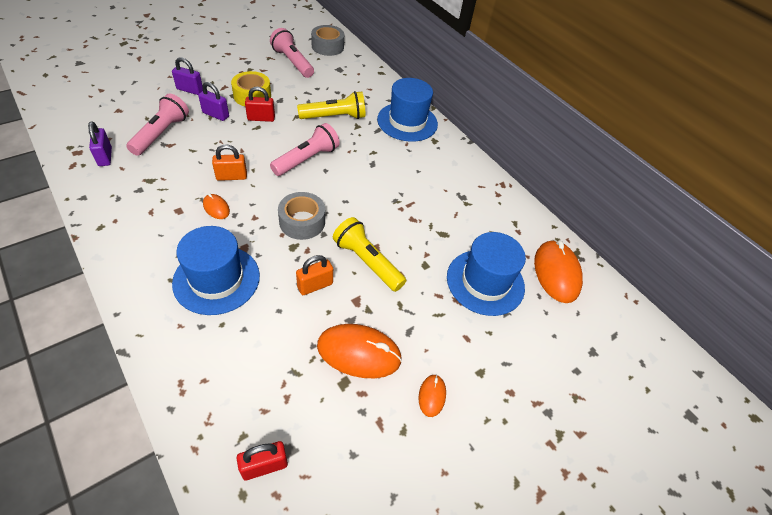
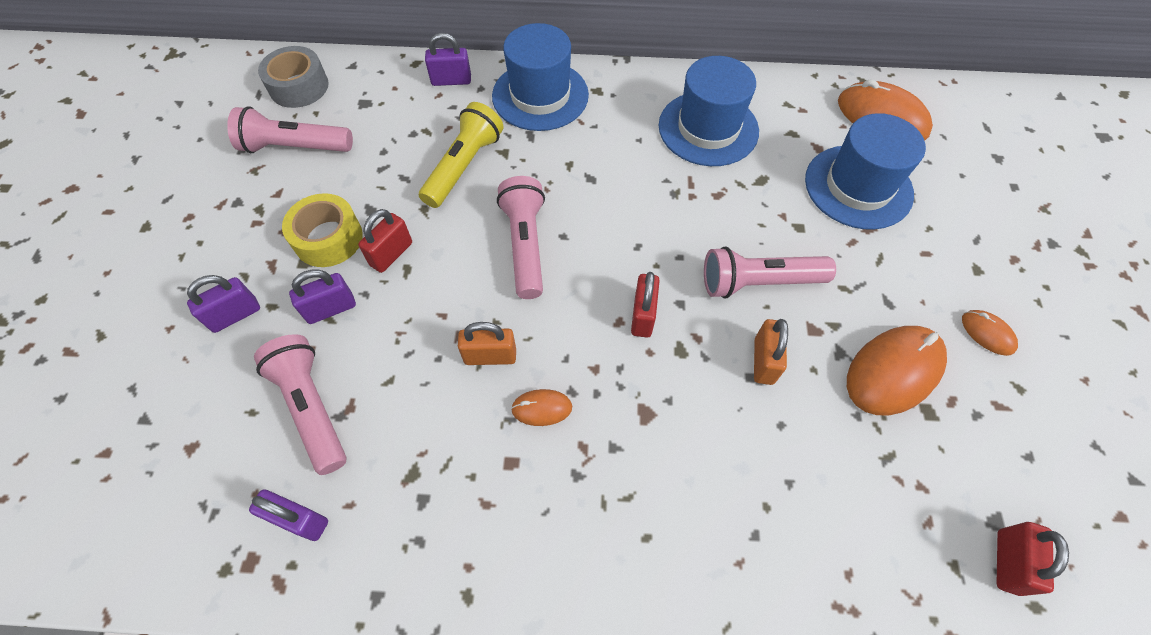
camera: 45 degrees left, 10 degrees up
blue hat [172,226,260,315] -> blue hat moved to [659,56,759,166]
orange padlock [212,144,247,181] -> orange padlock turned 60 degrees clockwise [458,322,516,365]
grey tape [278,192,325,240] -> red padlock [631,272,660,338]
yellow flashlight [333,217,406,292] -> pink flashlight [704,247,836,298]
none -> purple padlock [425,33,471,86]

